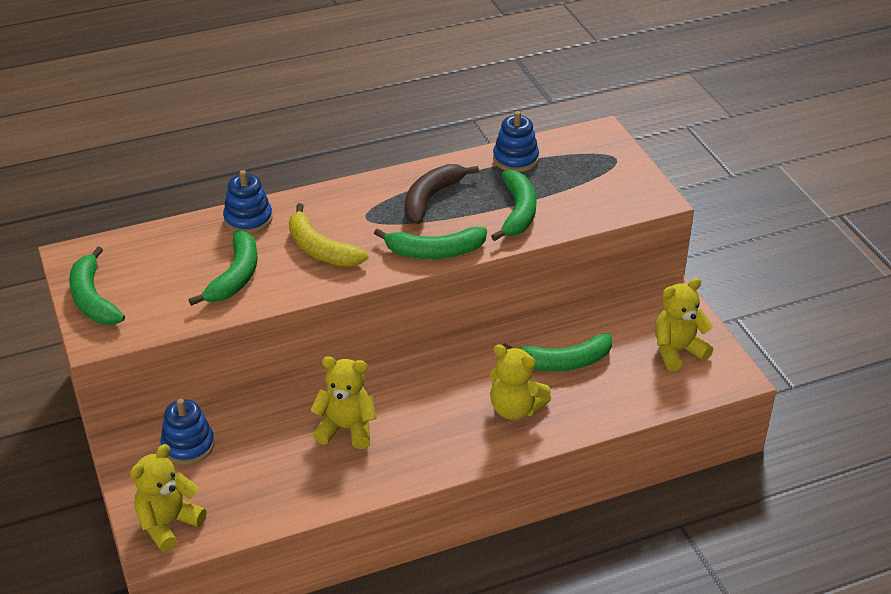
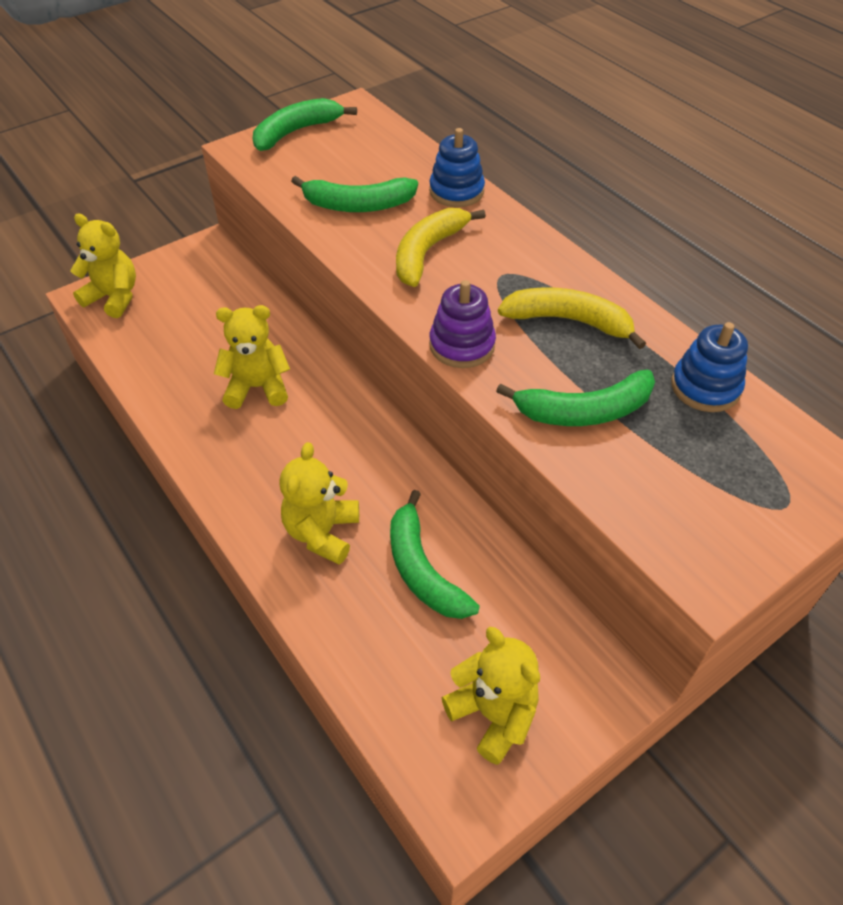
camera: 75 degrees right, 10 degrees up
blue stacking toy [160,399,215,465] -> none
yellow teddy bear [310,356,377,449] -> yellow teddy bear turned 90 degrees counterclockwise [214,305,290,409]
green banana [374,227,487,259] -> purple stacking toy [429,280,496,368]
brown banana [405,164,479,224] -> yellow banana [498,287,646,349]

